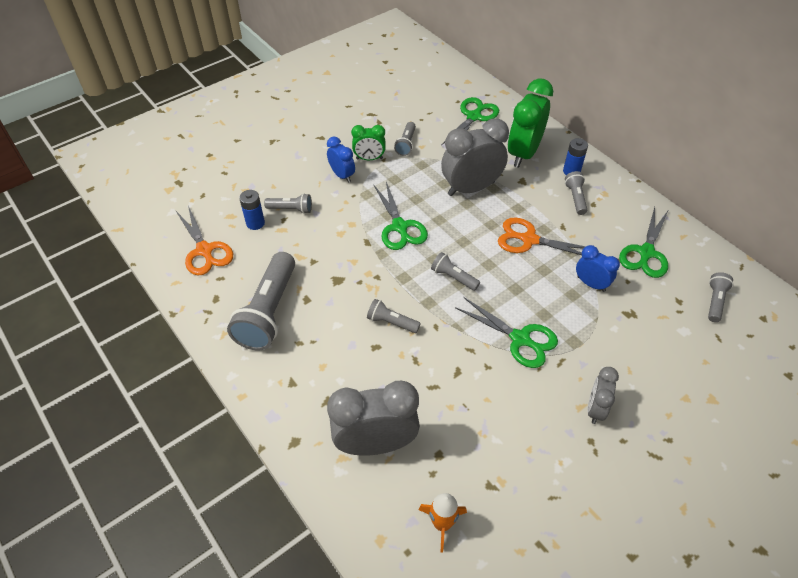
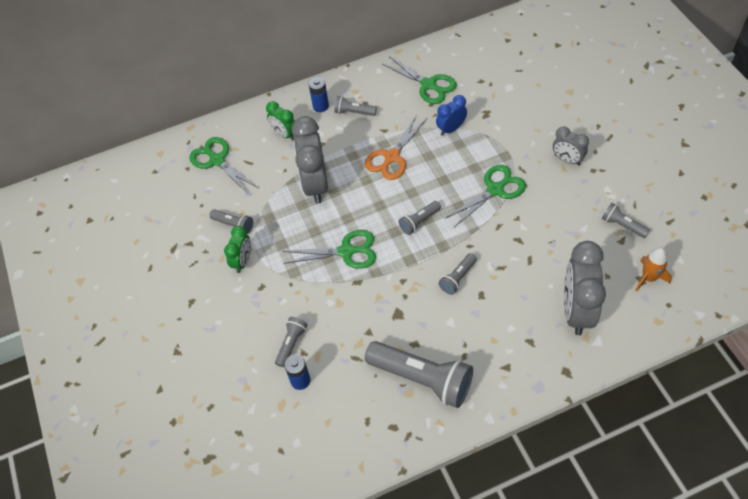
camera: 70 degrees left, 5 degrees up
orange scissors [175,206,233,275] -> none
blue clock [327,136,355,183] -> none
green clock [508,78,553,168] -> green clock [266,101,295,140], size x0.54
grey flashlight [708,272,733,322] -> grey flashlight moved to [602,203,650,238]

